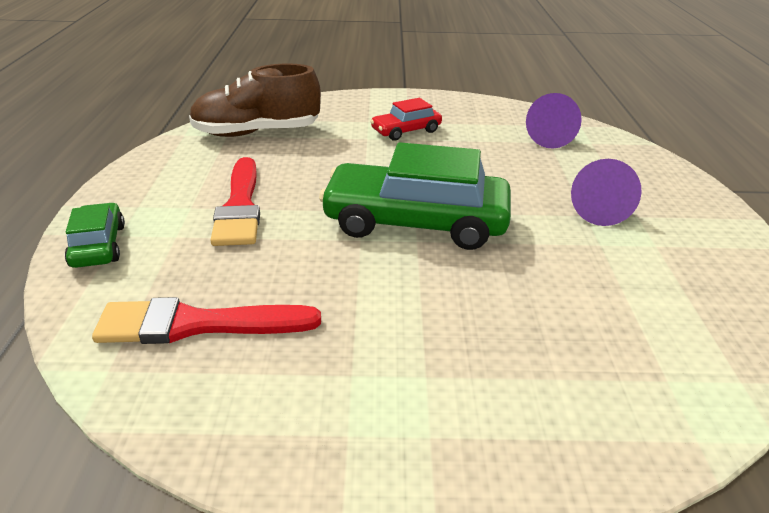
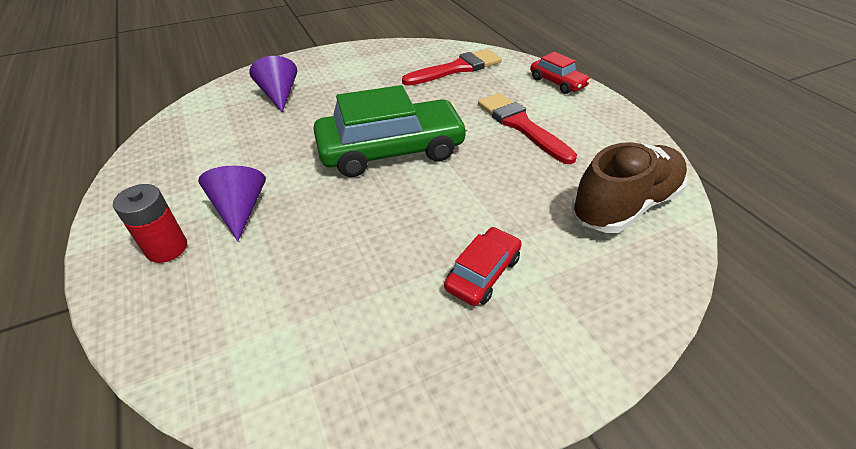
camera: 155 degrees right, 10 degrees up
green car [65,203,125,268] -> red car [530,52,591,94]
purple cone [526,93,582,148] -> purple cone moved to [249,56,297,112]
none -> red battery [113,184,187,263]

